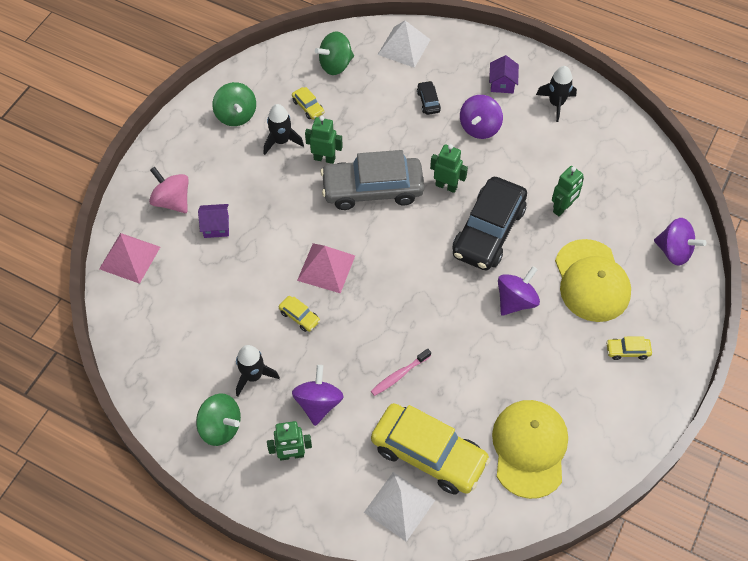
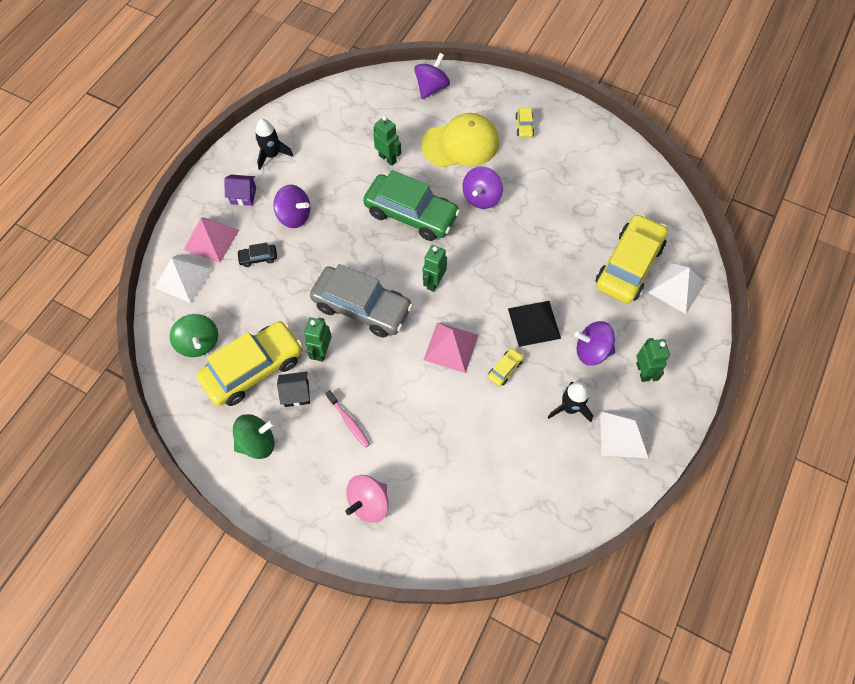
camera: 90 degrees left, 5 degrees up
pink pyramid [99,233,160,284] -> pink pyramid moved to [184,217,239,263]
green spinning top [196,393,241,446] -> white pyramid [600,411,649,458]
purple house [198,204,229,238] -> none
black rocket [264,104,304,155] -> black house [277,372,310,407]
yellow car [292,87,324,120] -> yellow car [196,321,303,406], size x2.47
grey car [320,150,424,210] -> grey car turned 60 degrees counterclockwise [310,264,413,337]
pink toothbrush [371,349,431,396] -> pink toothbrush moved to [325,390,370,448]
green robot [430,144,468,193] -> green robot moved to [423,245,447,292]
black car [453,177,527,270] -> green car [363,170,460,241]
yellow cap [492,400,568,499] -> none
purple spinning top [498,266,540,315] -> purple spinning top turned 105 degrees counterclockwise [462,167,503,209]
none -> black pyramid [508,301,561,347]

